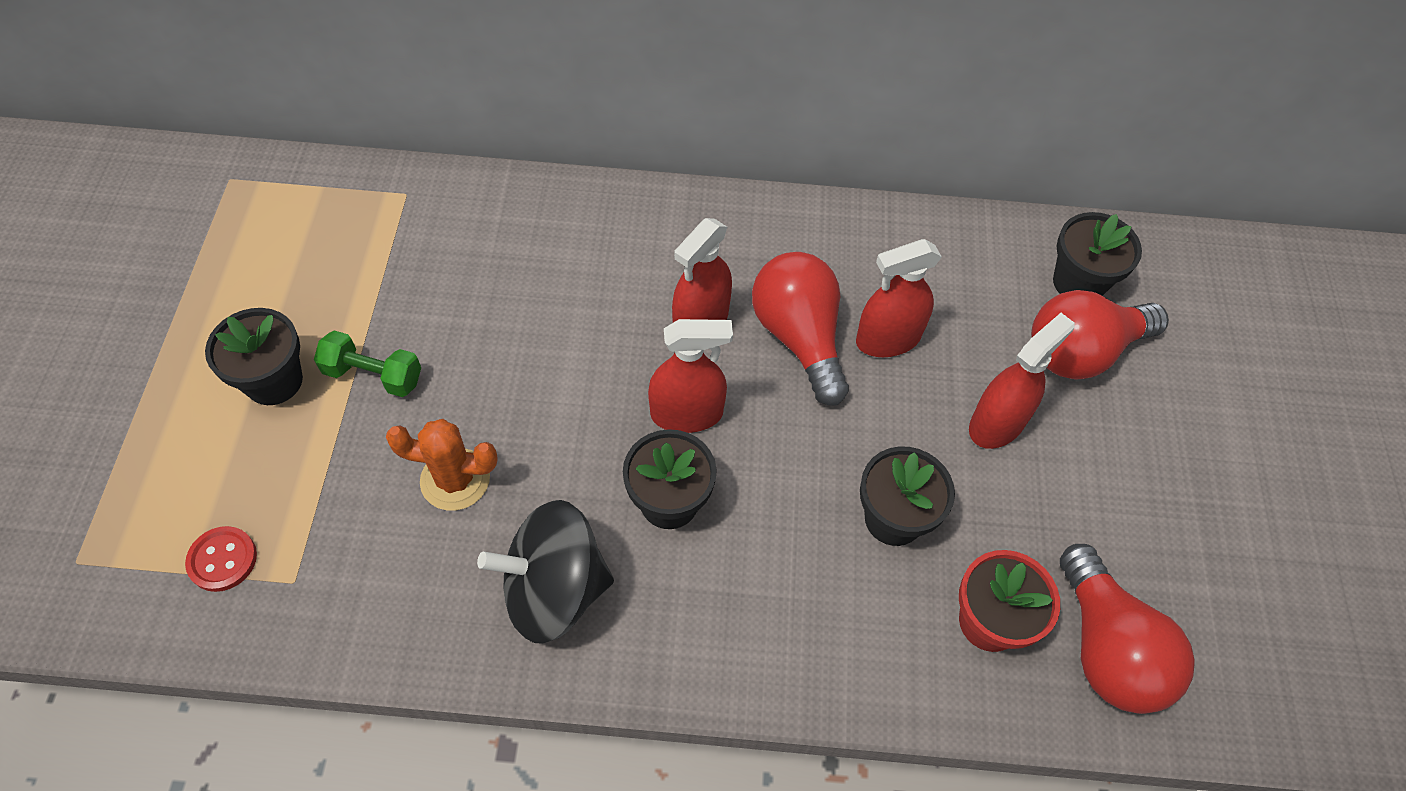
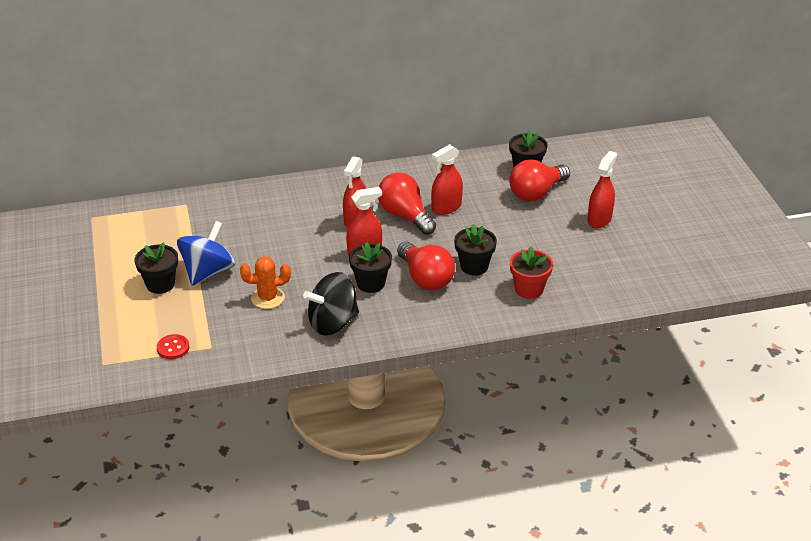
camera: 15 degrees left, 20 degrees down
green dumbbell [314,330,421,397] -> blue spinning top [177,221,235,286]
red spray bottle [969,313,1075,449] -> red spray bottle moved to [588,151,617,228]
red light bulb [1060,544,1195,714] -> red light bulb moved to [397,242,455,290]

